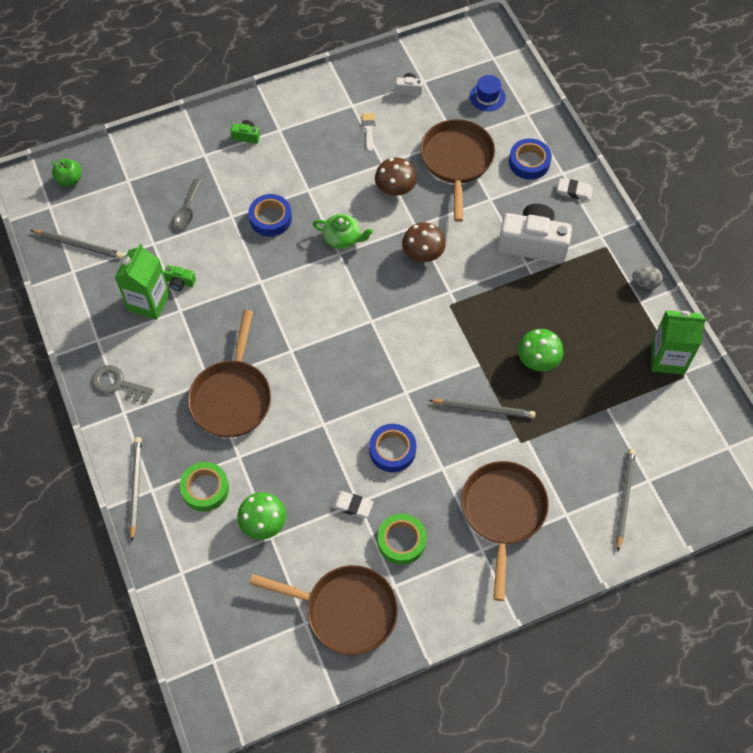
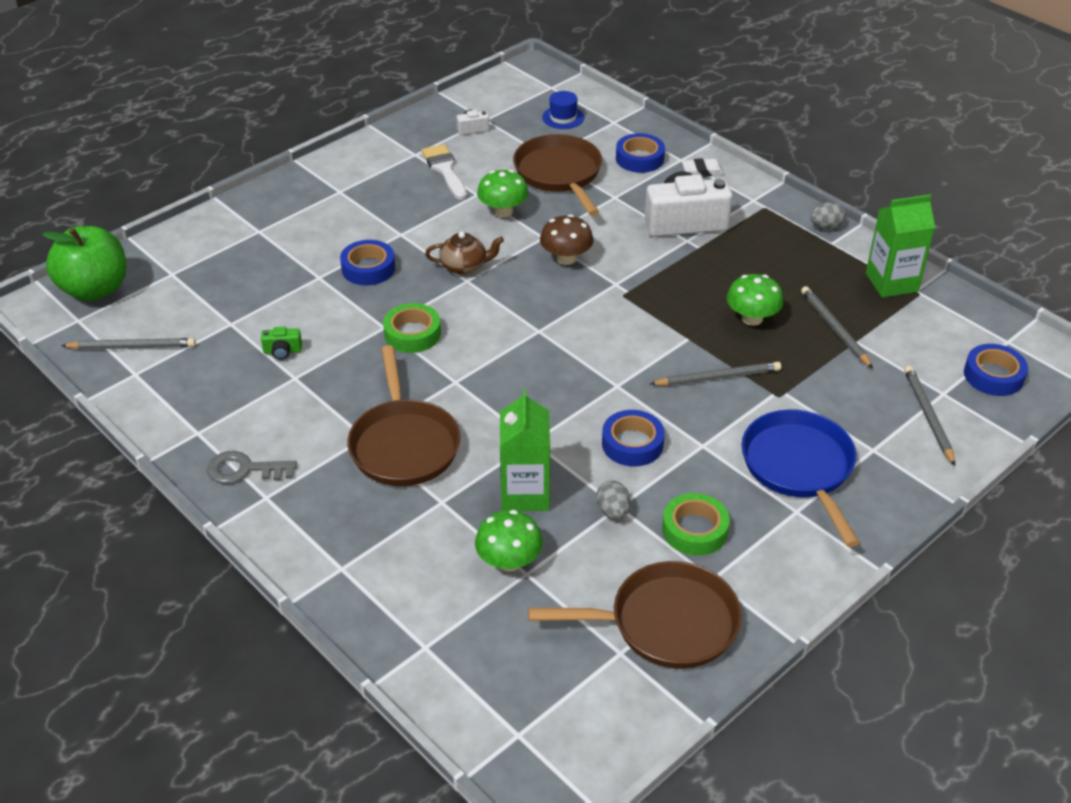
camera: 20 degrees left, 20 degrees down
green apple [51,158,81,187] -> green apple [42,226,126,301], size x2.03
green carton [115,244,170,320] -> green carton moved to [500,390,550,511]
grey pencil [129,437,142,541] -> grey pencil moved to [801,286,873,368]
grey spoon [173,179,201,228] -> none
green tape [180,462,229,512] -> green tape moved to [383,303,441,353]
green camera [230,120,260,144] -> none
green teapot [313,214,373,249] -> brown teapot [425,231,504,275]
white eraser [331,491,373,518] -> grey egg [596,481,631,519]
white brush [362,113,376,152] -> white brush [422,144,467,200], size x1.63
brown mushroom [375,157,417,196] -> green mushroom [477,170,529,217]
brown pan [461,461,549,601] -> blue pan [741,409,860,547]
none -> blue tape [964,344,1028,396]

